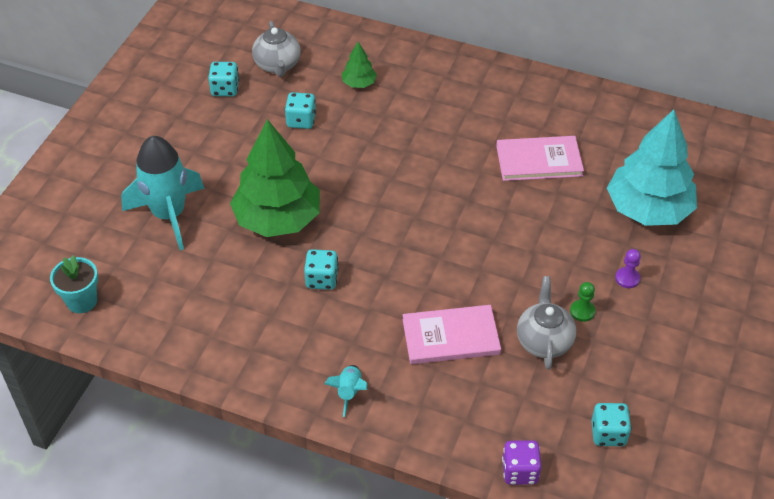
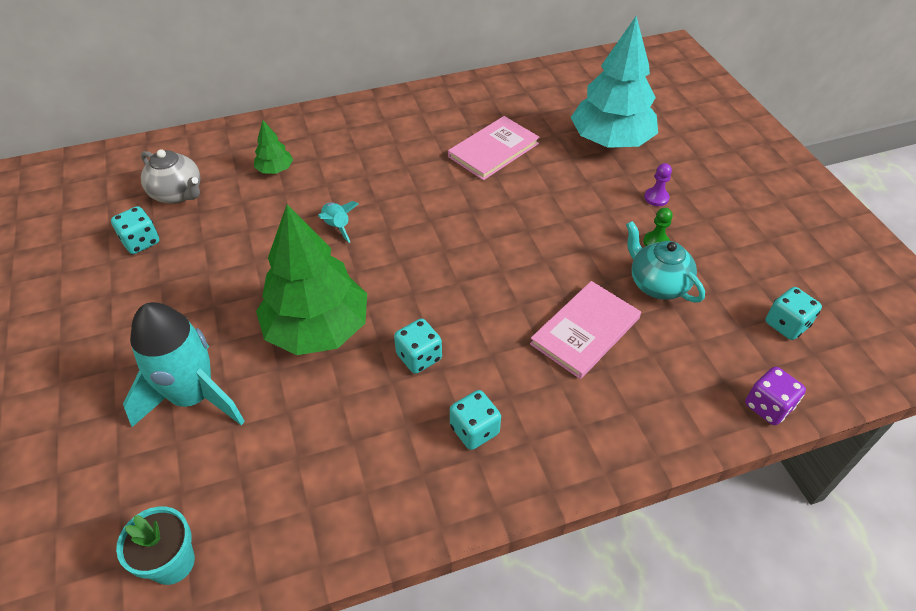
camera: 40 degrees left, 0 degrees up
turquoise dice [285,92,316,129] -> turquoise dice moved to [450,390,501,450]
turquoise rocket [324,365,367,417] -> turquoise rocket moved to [318,201,359,243]
grey teapot [517,276,576,370] -> turquoise teapot [626,221,705,303]

